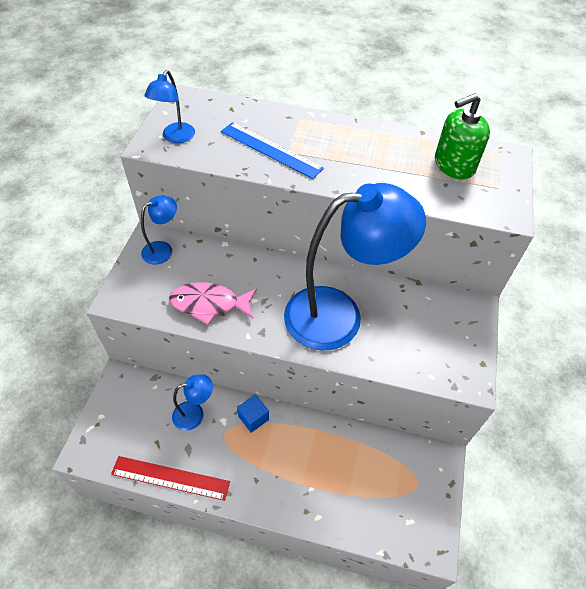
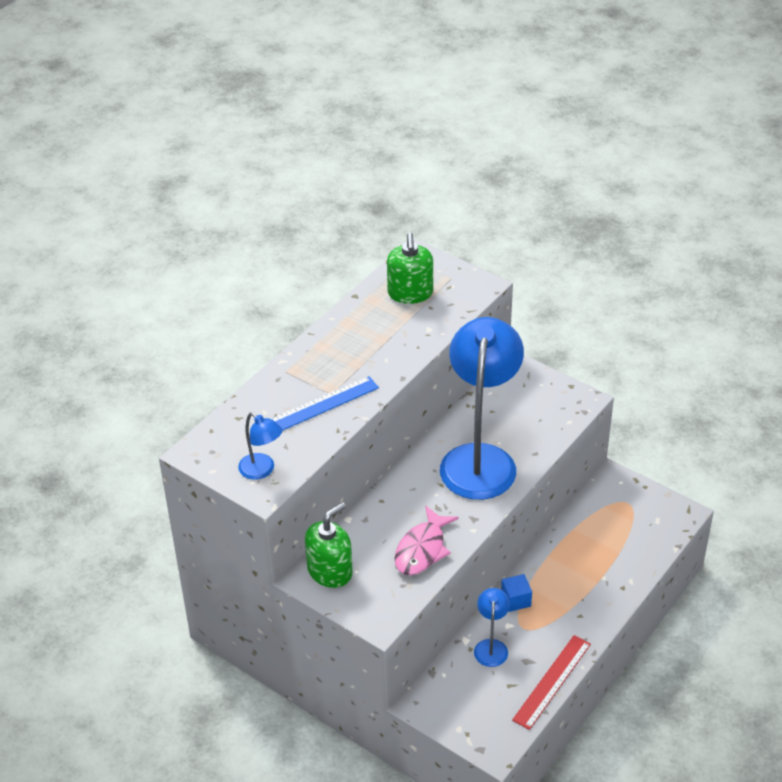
camera: 65 degrees left, 10 degrees down
blue lamp [141,195,177,265] -> green soap dispenser [305,502,353,588]

